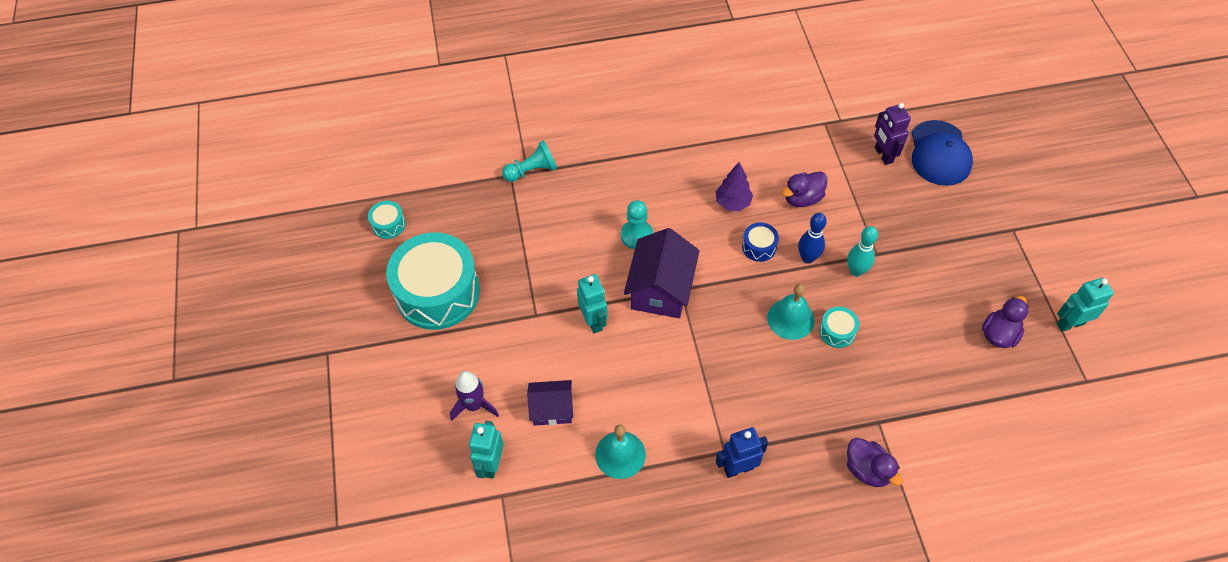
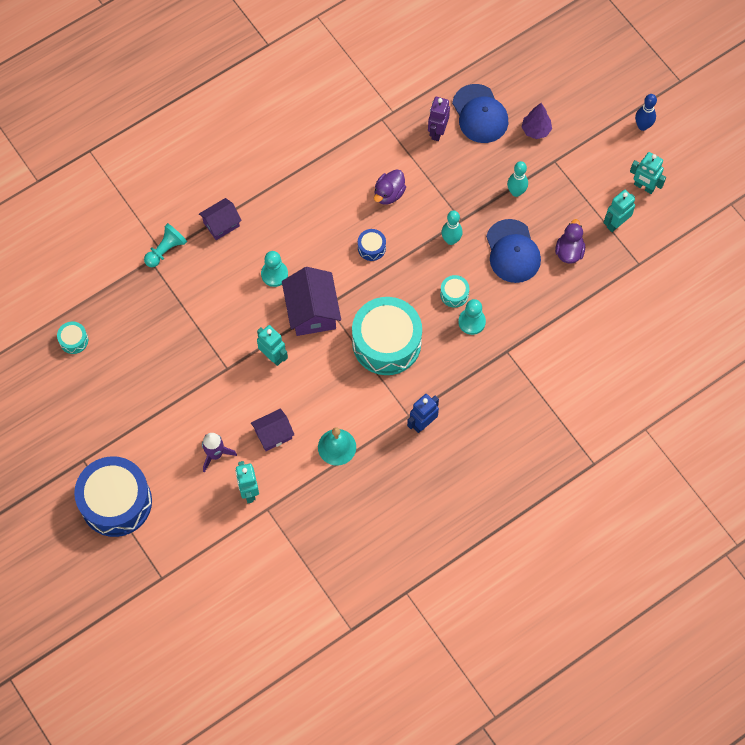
camera: 25 degrees left, 10 degrees up
turquoise drum [386,232,480,330] -> turquoise drum moved to [352,297,422,375]
purple tree [716,162,753,211] -> purple tree moved to [522,103,552,139]
turquoise bell [767,284,815,340] -> none
blue bowling pin [798,213,827,264] -> blue bowling pin moved to [635,94,657,131]
purple duck [847,438,903,487] -> none
purple robot [874,103,911,165] -> purple robot turned 60 degrees clockwise [428,97,450,141]
none -> blue drum [74,456,152,537]
none -> purple house [199,198,242,240]
none -> turquoise pawn [458,299,486,335]
none -> blue cap [486,219,541,283]
none -> turquoise bowling pin [507,161,528,197]
none -> turquoise robot [630,152,666,194]

